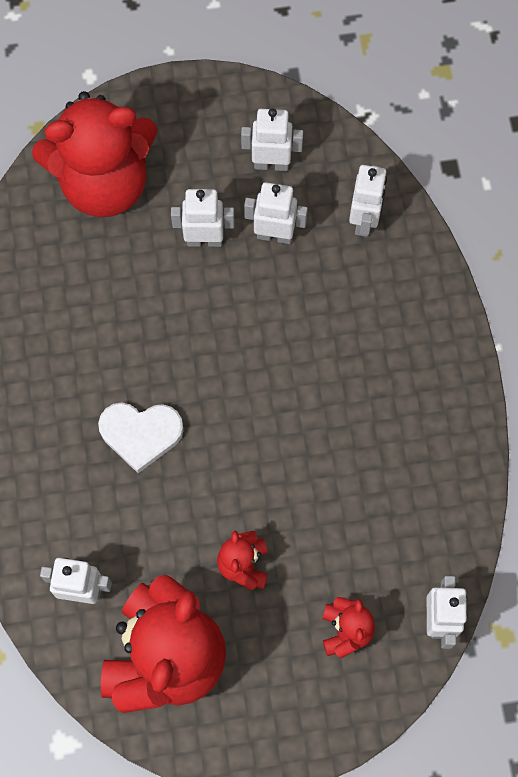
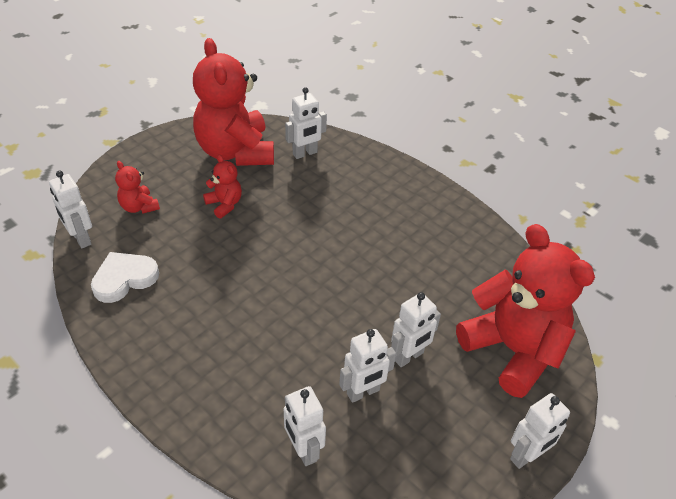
camera: 140 degrees right, 25 degrees down
red teddy bear [32,91,158,217] -> red teddy bear turned 105 degrees clockwise [456,224,595,398]
white heart [98,403,184,473] -> white heart moved to [91,252,159,303]
white robot [241,108,303,171] -> white robot moved to [510,393,570,469]

